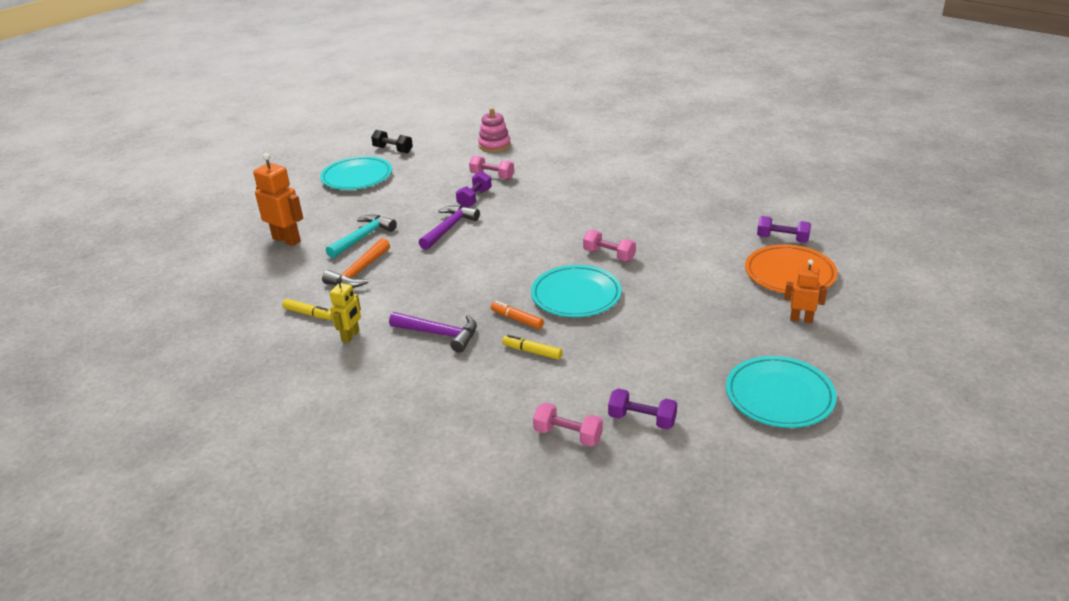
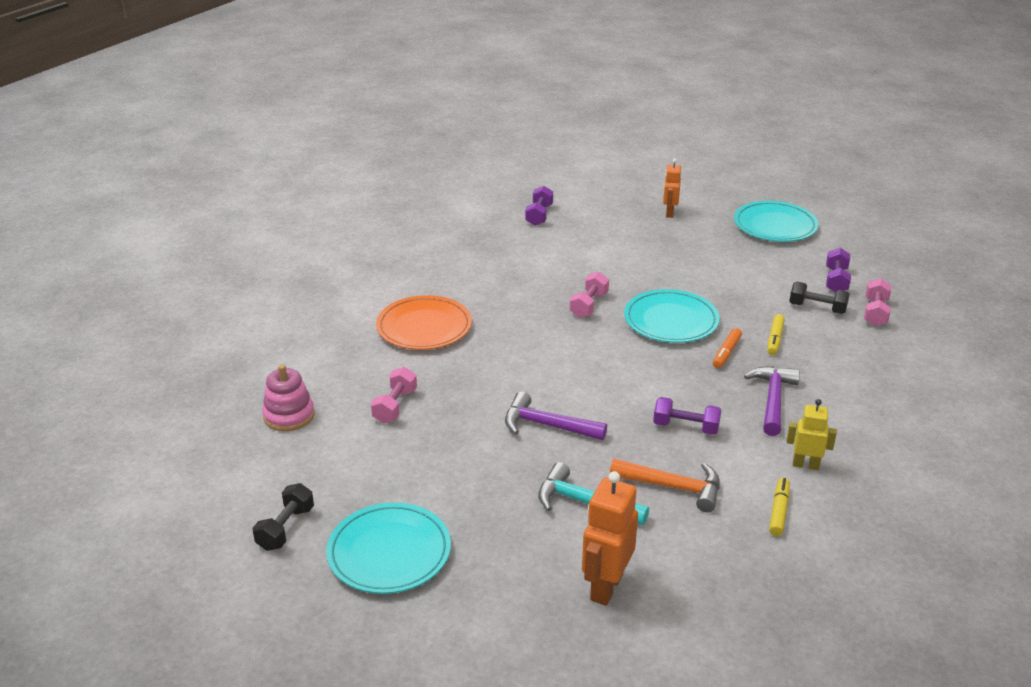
camera: 100 degrees left, 0 degrees up
purple dumbbell [456,171,492,207] -> purple dumbbell moved to [653,397,721,435]
orange plate [745,245,838,294] -> orange plate moved to [376,295,472,350]
none -> black dumbbell [789,281,850,314]

